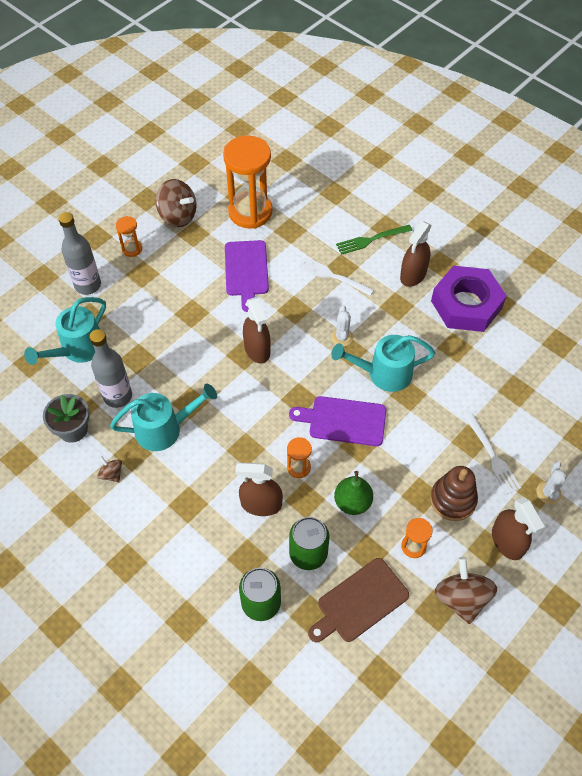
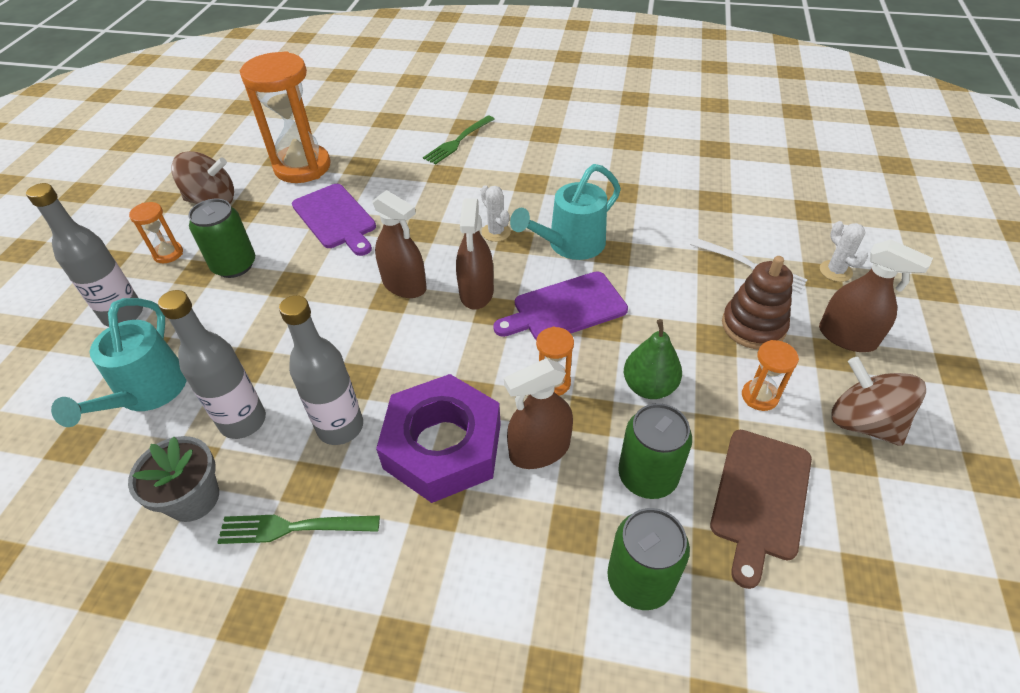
camera: 30 degrees left, 10 degrees down
brown spinning top [97,456,122,482] -> green fork [217,515,380,544]
turquoise watering can [110,384,217,451] -> grey bottle [279,295,363,445]
white fork [298,257,374,296] -> none
brown spray bottle [400,221,432,287] -> brown spray bottle moved to [456,198,494,310]
purple nut [431,266,507,332] -> purple nut moved to [376,374,501,503]
none -> green can [188,199,255,278]

